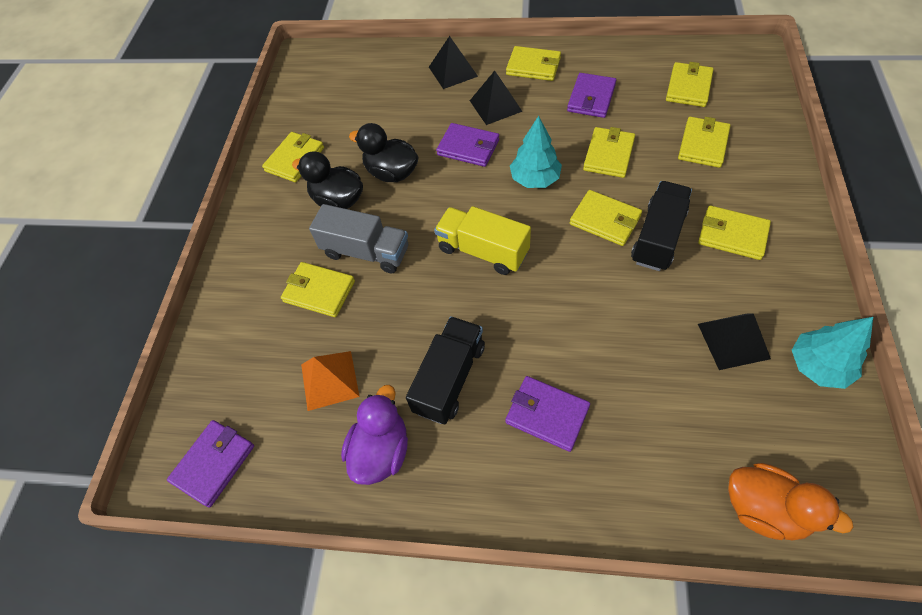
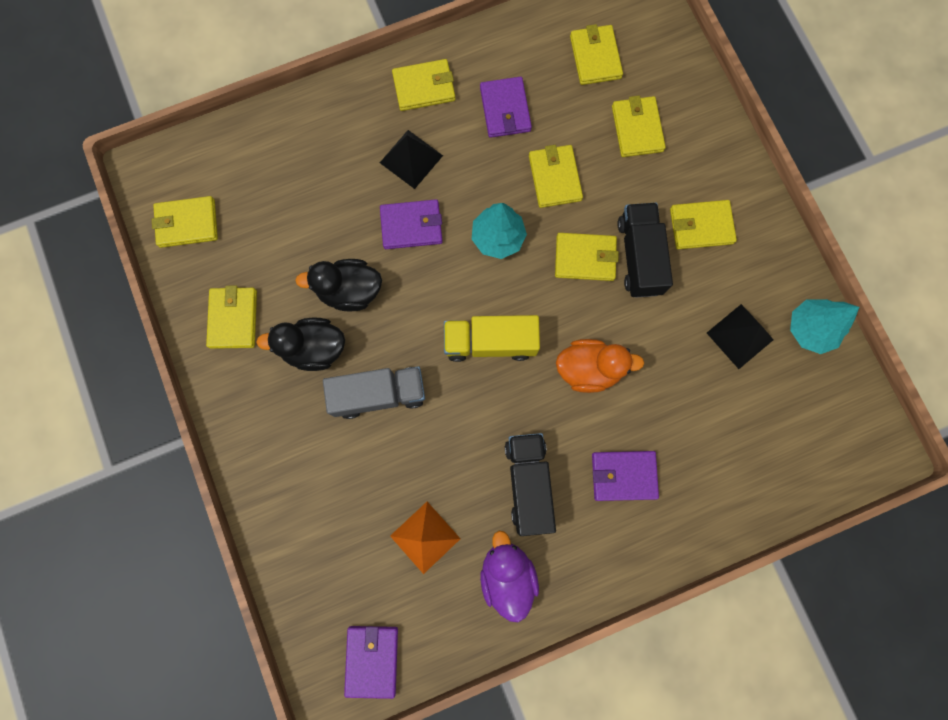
camera: 35 degrees left, 20 degrees up
yellow wallet [281,262,355,317] -> yellow wallet moved to [152,196,218,248]
black pyramid [429,36,478,89] -> none
orange duck [728,463,853,540] -> orange duck moved to [556,339,644,393]

